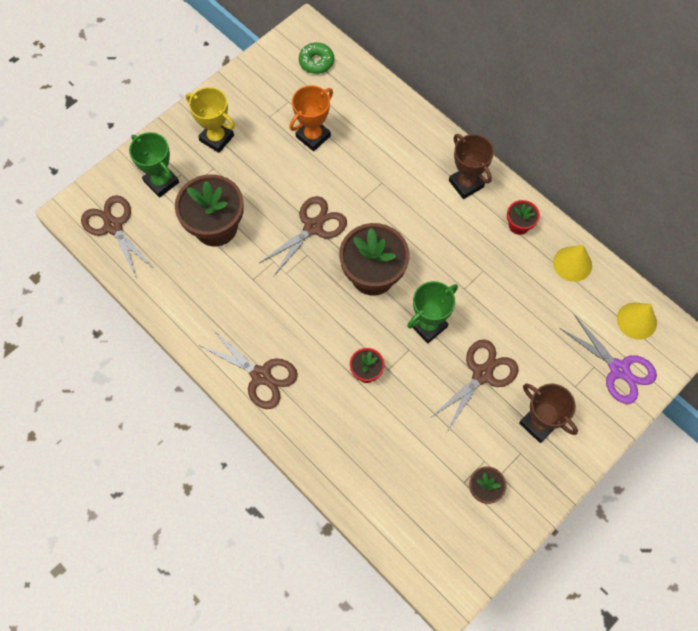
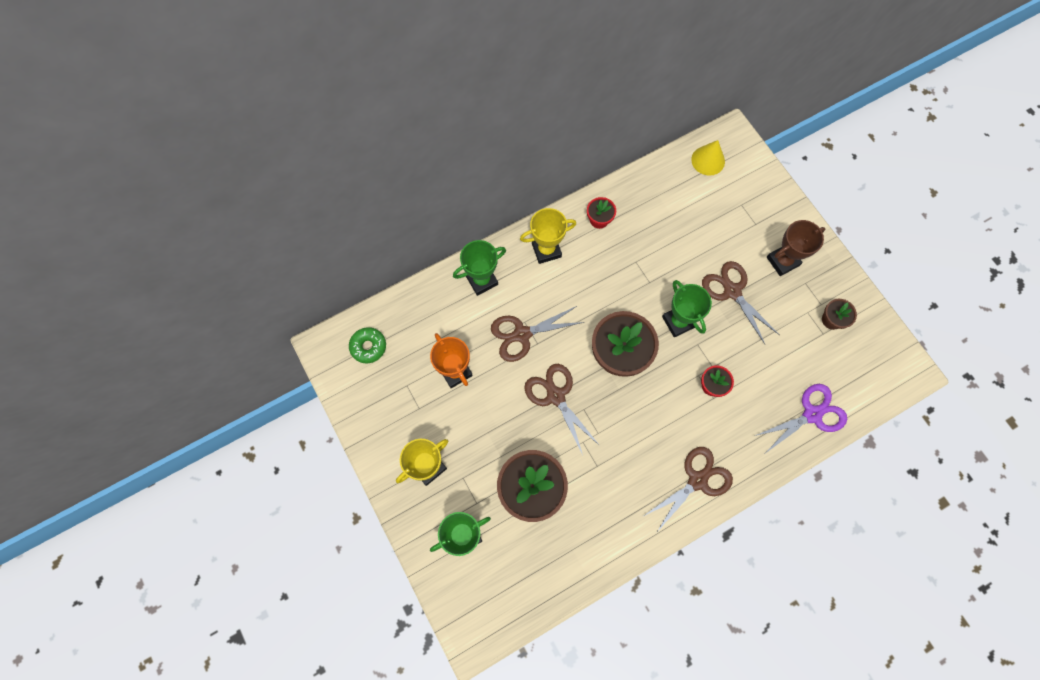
camera: 75 degrees left, 5 degrees up
brown scissors [81,195,155,277] -> brown scissors moved to [491,306,584,362]
brown trophy [449,134,494,199] -> yellow trophy [520,208,576,264]
yellow cone [553,245,592,282] -> none
purple scissors [560,314,657,404] -> purple scissors moved to [755,384,847,453]
none -> green trophy [453,240,506,296]

